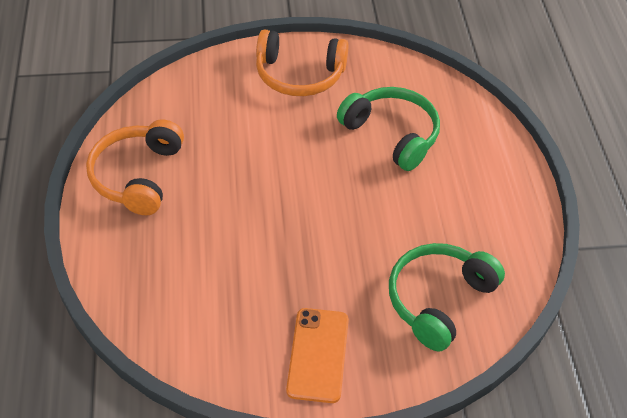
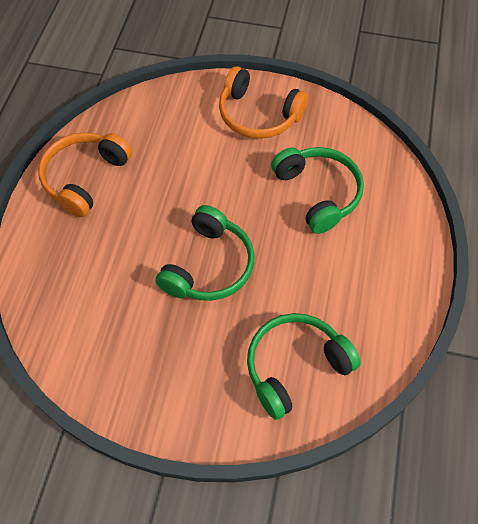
camera: 20 degrees right, 10 degrees up
orange phone [286,308,349,403] -> none
none -> green headphones [156,205,255,301]

